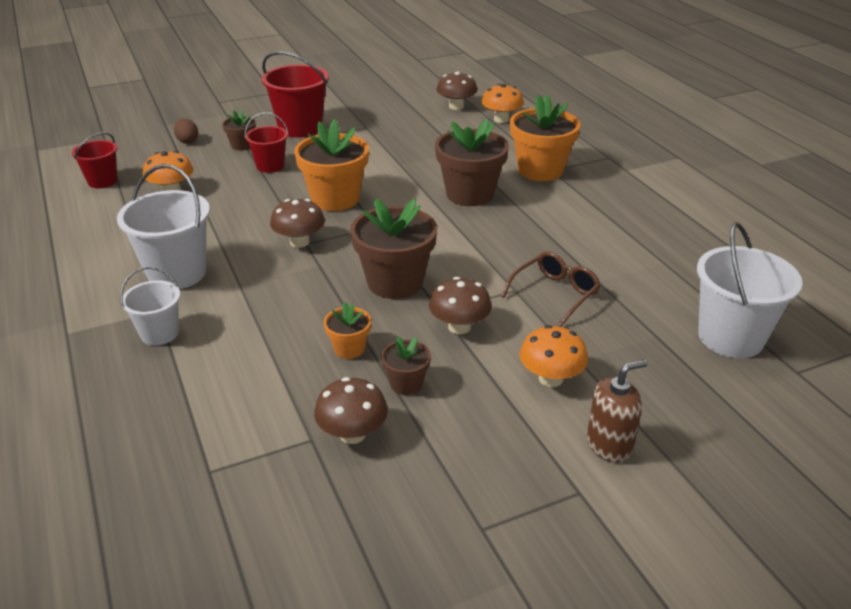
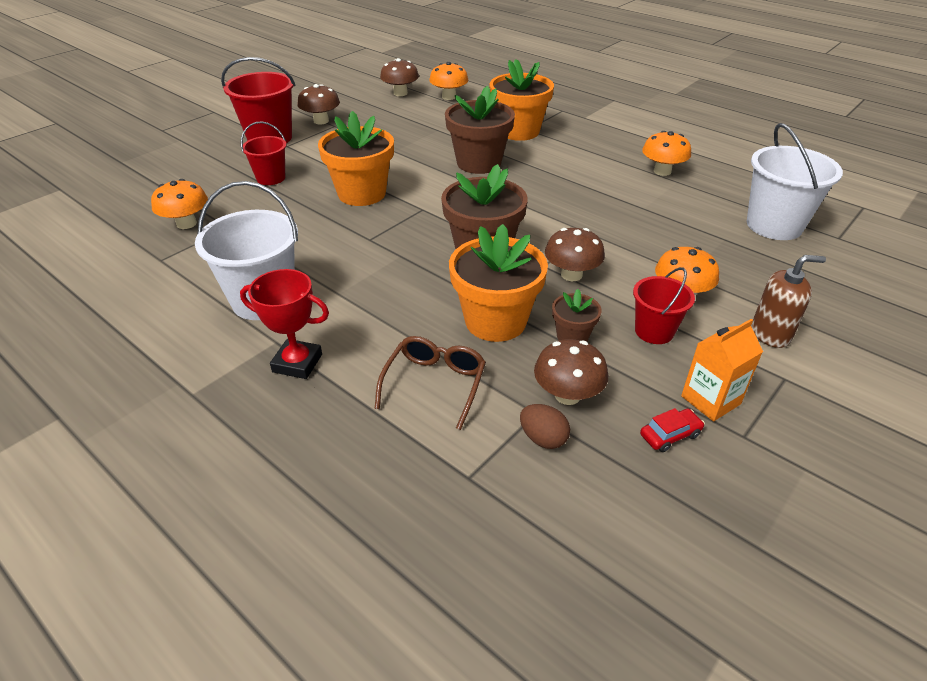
camera: 25 degrees left, 5 degrees up
red bucket [72,132,118,188] -> red bucket moved to [633,267,695,344]
white bucket [120,267,180,345] -> red trophy [240,269,329,379]
brown egg [174,118,198,144] -> brown egg moved to [520,404,570,449]
brown flower pot [222,111,256,151] -> none
brown mushroom [270,199,325,248] -> brown mushroom moved to [297,84,340,124]
orange flower pot [324,302,371,359] -> orange flower pot [449,224,548,342], size x2.00
brown glasses [501,252,601,327] -> brown glasses moved to [375,336,486,430]
brown soap dispenser [587,360,647,463] -> brown soap dispenser turned 45 degrees clockwise [752,255,826,348]
none -> red car [640,408,705,452]
none -> orange mushroom [642,131,691,176]
none -> orange carton [681,319,763,421]

